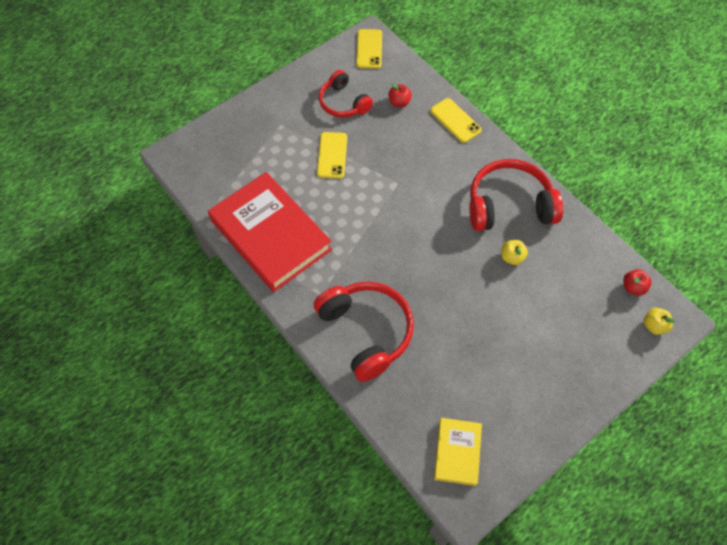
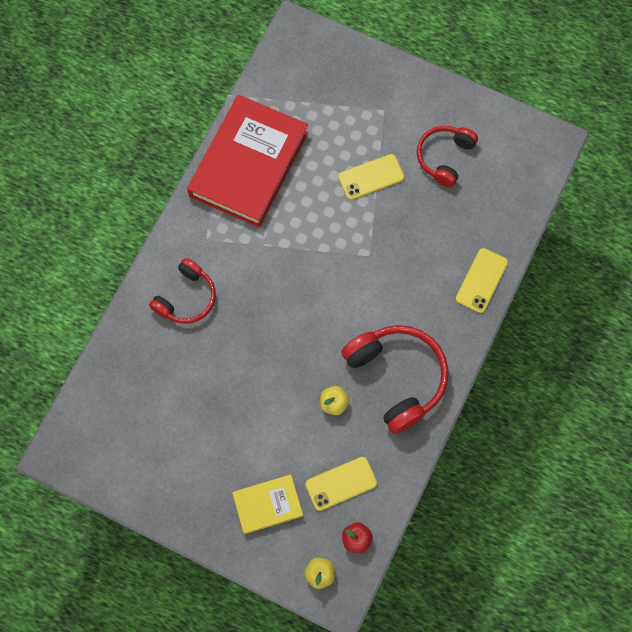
camera: 65 degrees right, 10 degrees up
red headphones [313,281,414,382] -> red headphones [149,258,216,324], size x0.63
yellow phone [356,29,382,69] -> yellow phone moved to [305,457,377,511]
red apple [388,83,412,107] -> none
yellow book [434,418,482,486] -> yellow book moved to [232,475,303,534]

